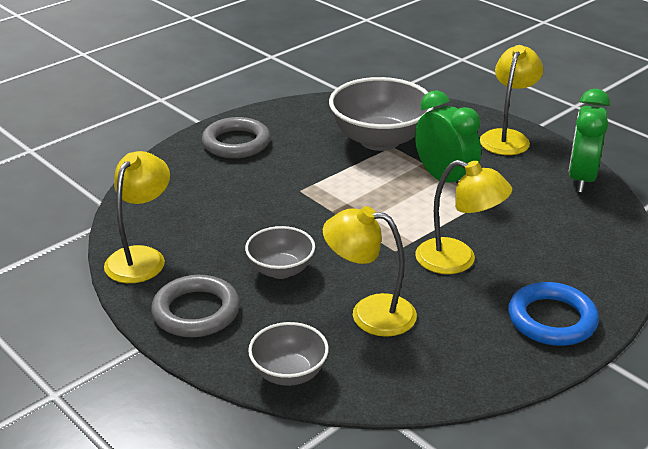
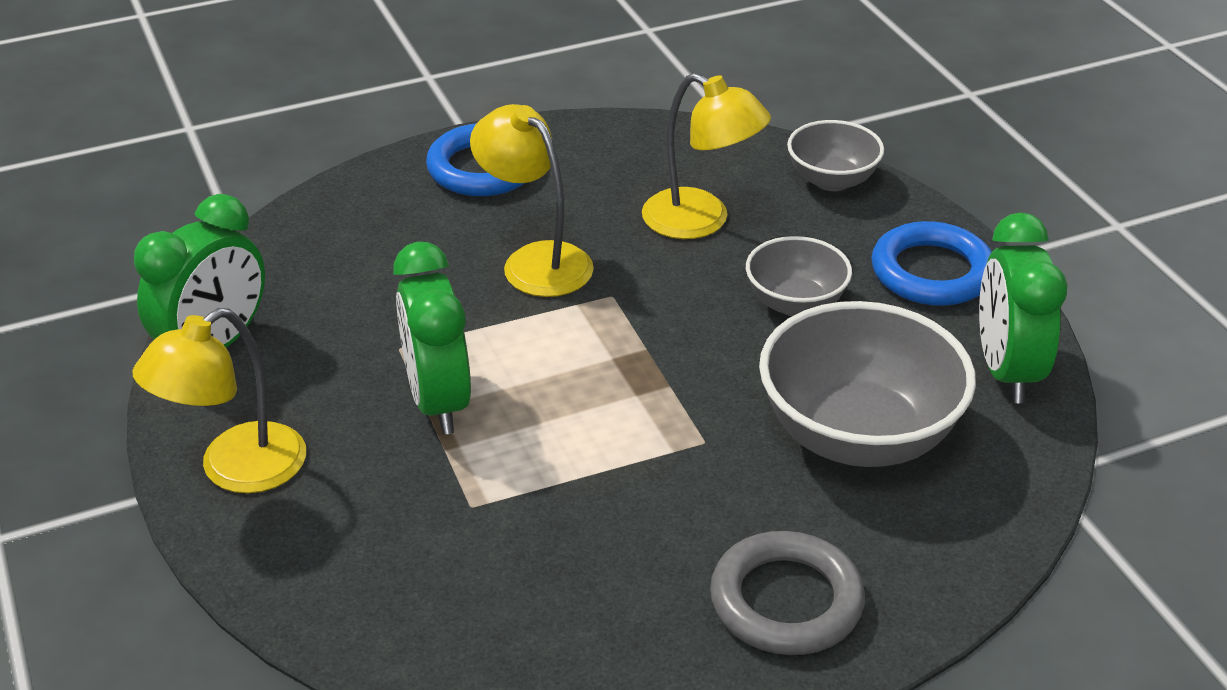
camera: 160 degrees left, 5 degrees up
yellow lamp [104,151,170,283] -> green clock [979,212,1067,403]
grey ring [151,275,240,337] -> blue ring [871,221,992,306]
grey bowl [329,77,434,151] -> grey bowl moved to [759,301,976,467]

